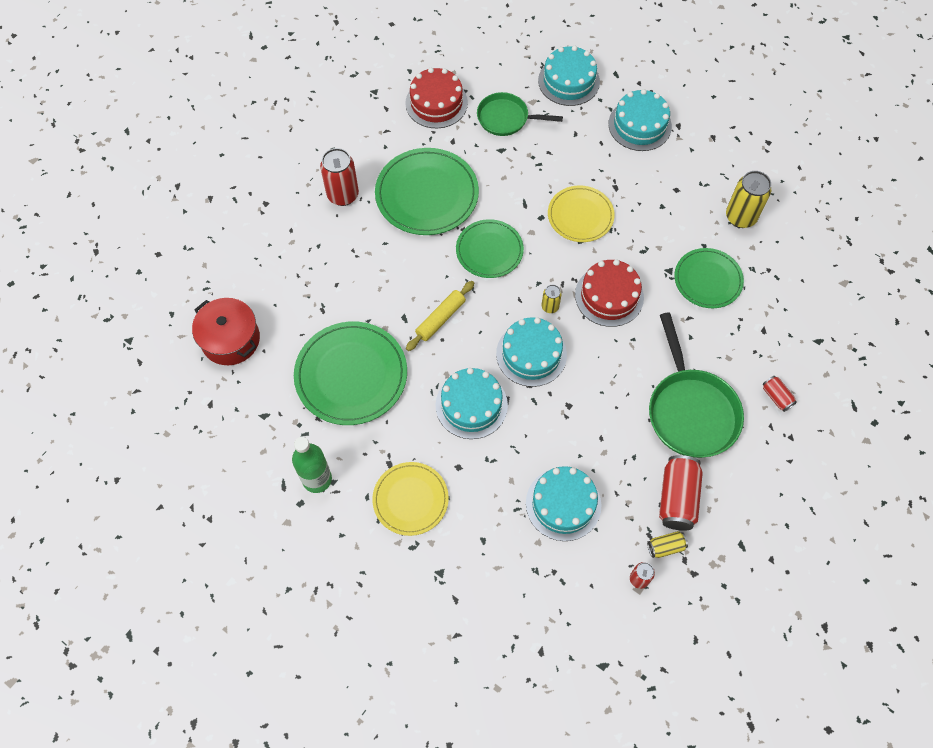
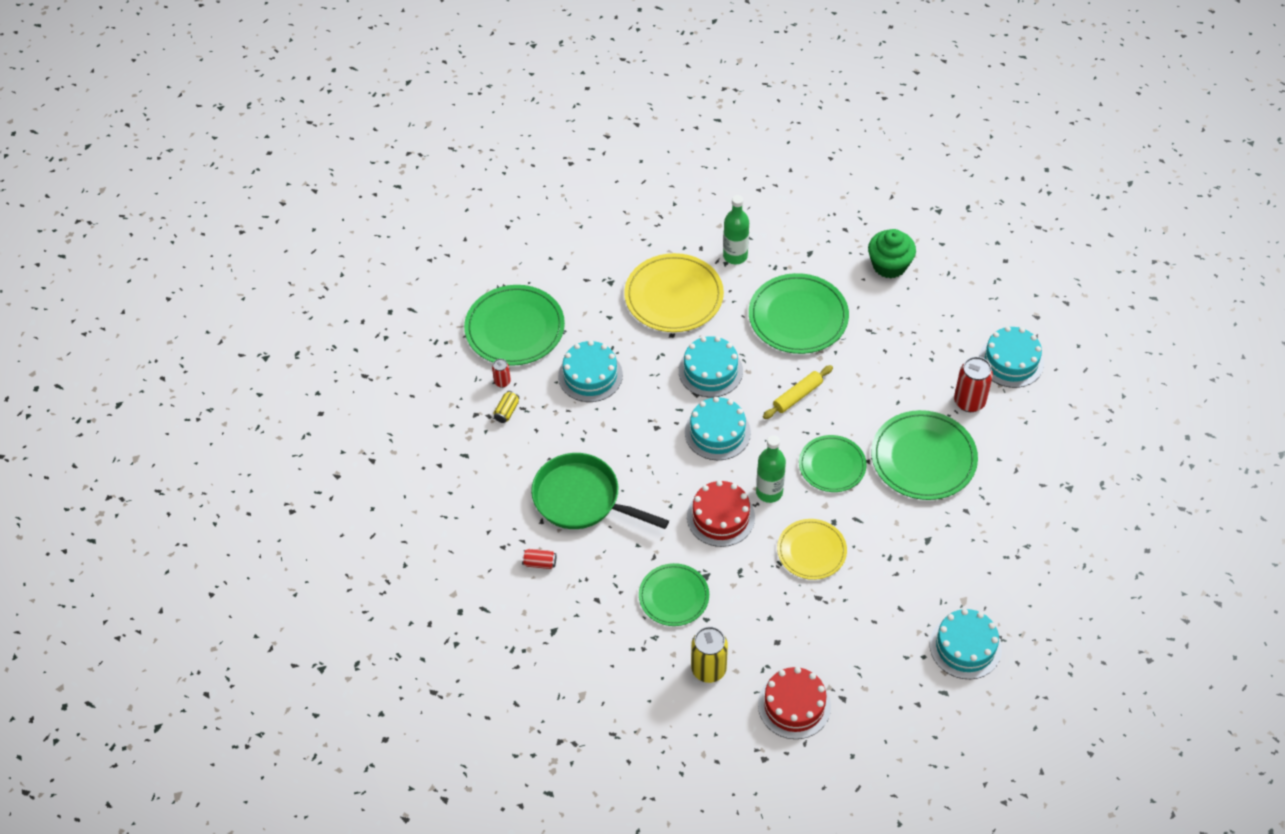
camera: 130 degrees right, 10 degrees down
red pot [192,298,260,365] -> green cupcake [868,229,916,279]
yellow plate [372,462,449,536] -> yellow plate [624,253,724,332], size x1.57
red cake [405,68,468,128] -> red cake moved to [758,667,831,739]
yellow rolling pin [406,281,474,351] -> yellow rolling pin turned 60 degrees clockwise [763,365,833,419]
green pan [477,92,563,136] -> none
yellow can [542,285,562,313] -> none
turquoise cake [608,89,672,151] -> turquoise cake moved to [979,326,1044,388]
red can [659,455,703,531] -> none
none -> green plate [464,285,565,366]
none -> green bottle [756,435,786,503]

